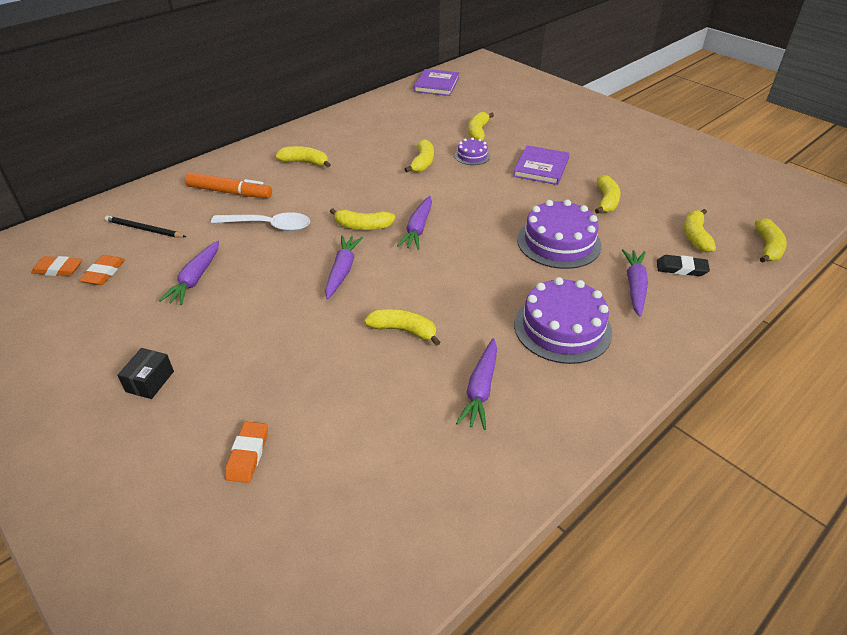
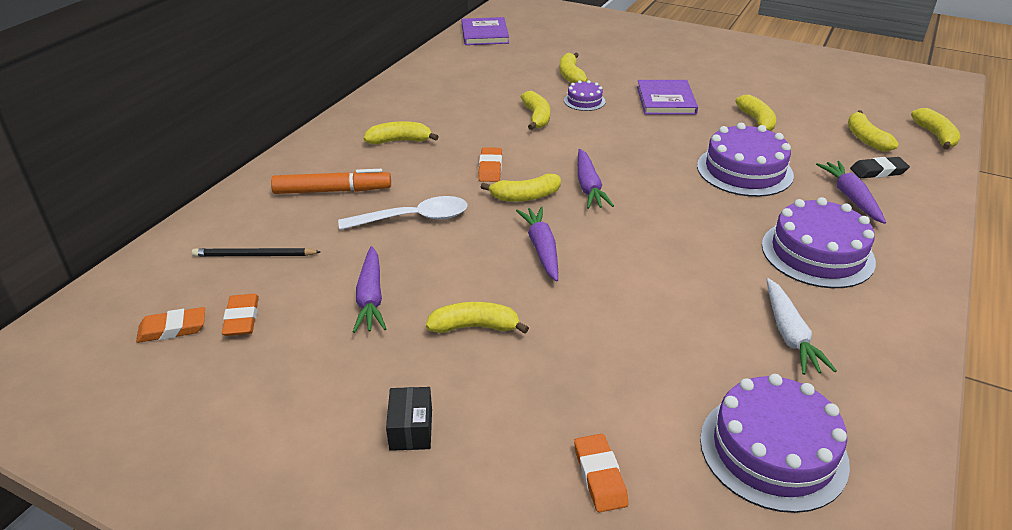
camera: 20 degrees left, 5 degrees down
yellow banana [364,309,440,346] -> yellow banana moved to [426,302,529,334]
purple carrot [456,338,497,430] -> white carrot [766,278,837,375]
none -> orange eraser [478,147,502,182]
none -> purple cake [700,374,850,513]

